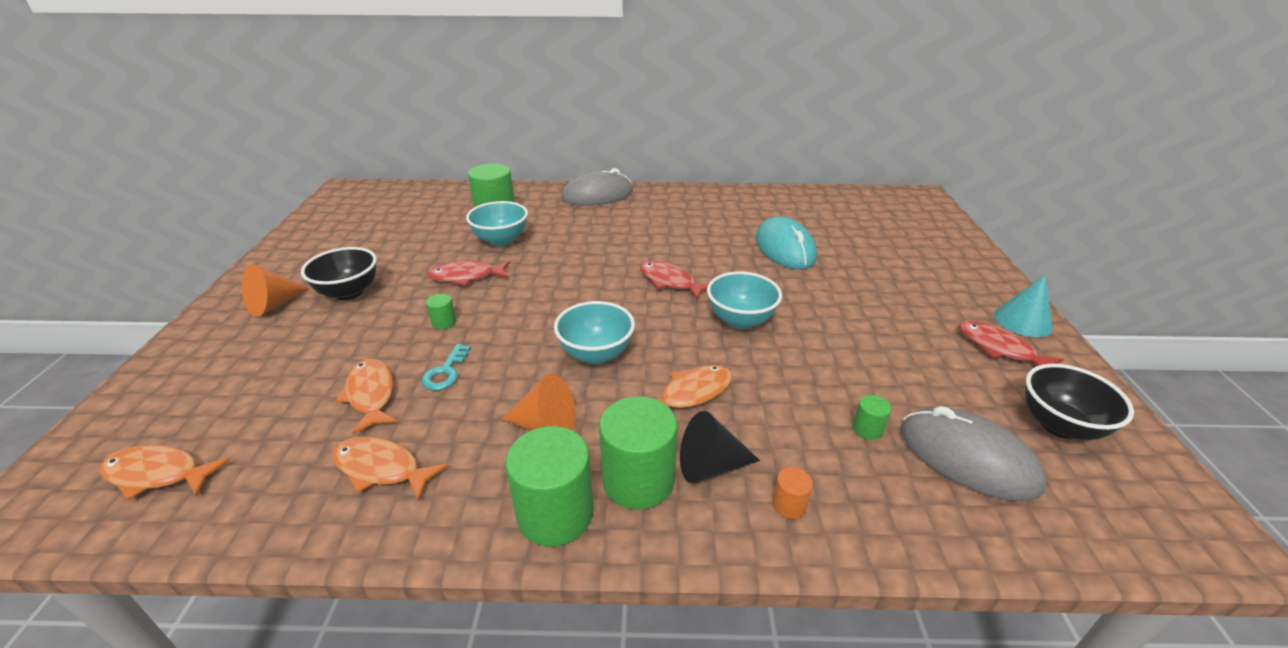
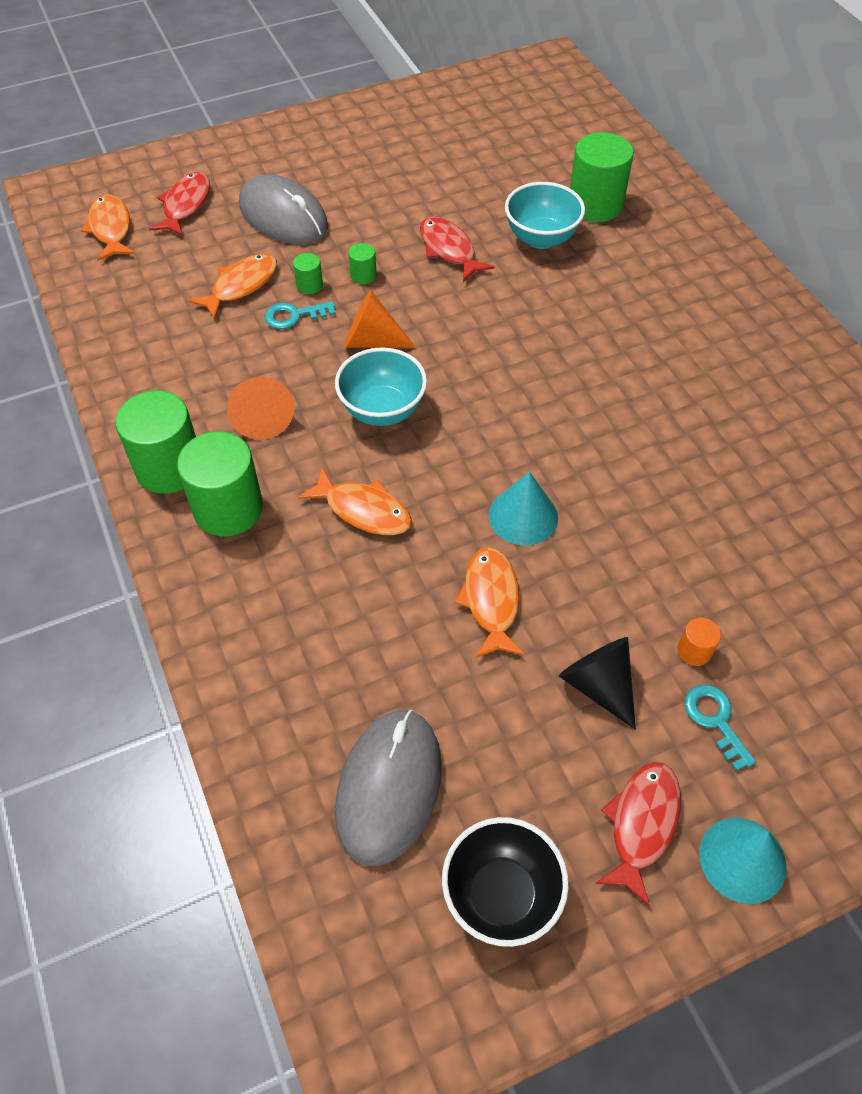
camera: 65 degrees right, 20 degrees up
orange cone [242,264,310,317] -> orange cone moved to [344,290,416,348]
black bowl [301,247,377,300] -> none
orange fish [333,437,448,501] -> orange fish moved to [455,547,524,658]
grey mouse [562,168,633,206] -> grey mouse moved to [239,174,328,244]
red fish [640,261,708,300] -> red fish moved to [149,172,210,236]
black cone [680,411,760,483] -> black cone moved to [559,637,636,730]
turquoise bowl [707,271,782,329] -> turquoise cone [489,472,558,545]
turquoise mouse [756,216,817,269] -> none
orange cylinder [773,467,813,519] -> orange cylinder moved to [677,618,721,666]
green cylinder [853,395,891,440] -> green cylinder moved to [293,253,323,294]
none -> turquoise key [684,685,756,771]

